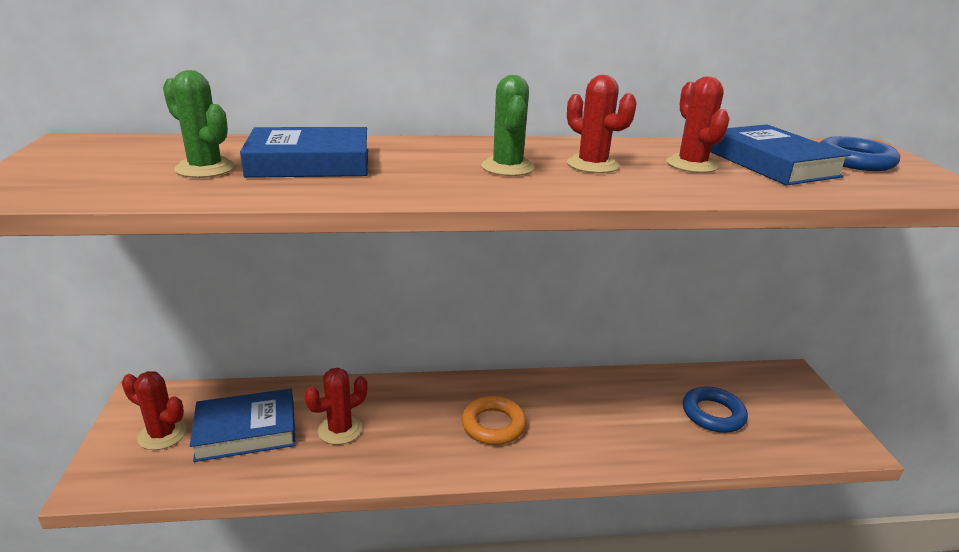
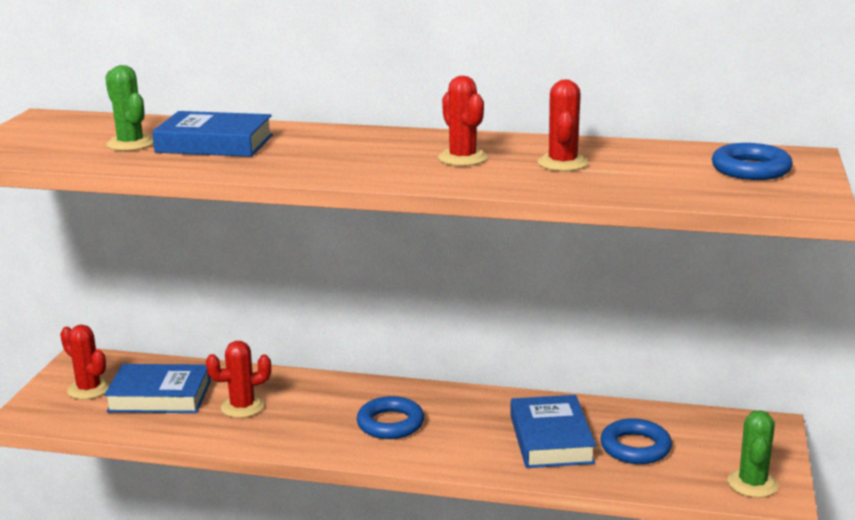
camera: 20 degrees right, 5 degrees down
orange ring [462,396,526,445] -> blue ring [357,396,424,439]
green cactus [481,75,535,176] -> green cactus moved to [727,410,778,498]
blue book [710,124,851,186] -> blue book moved to [510,395,596,468]

